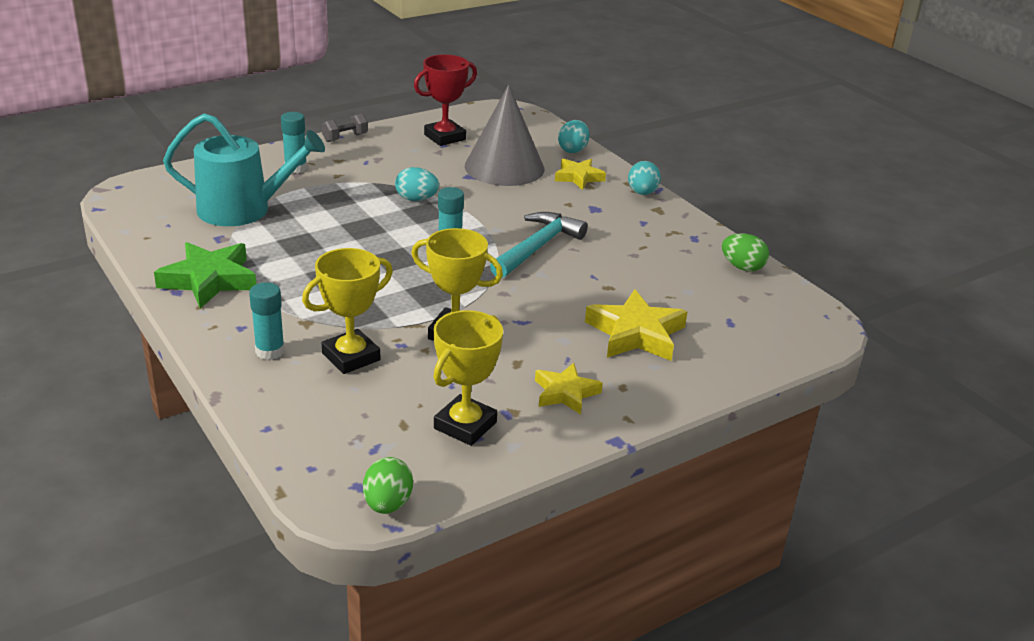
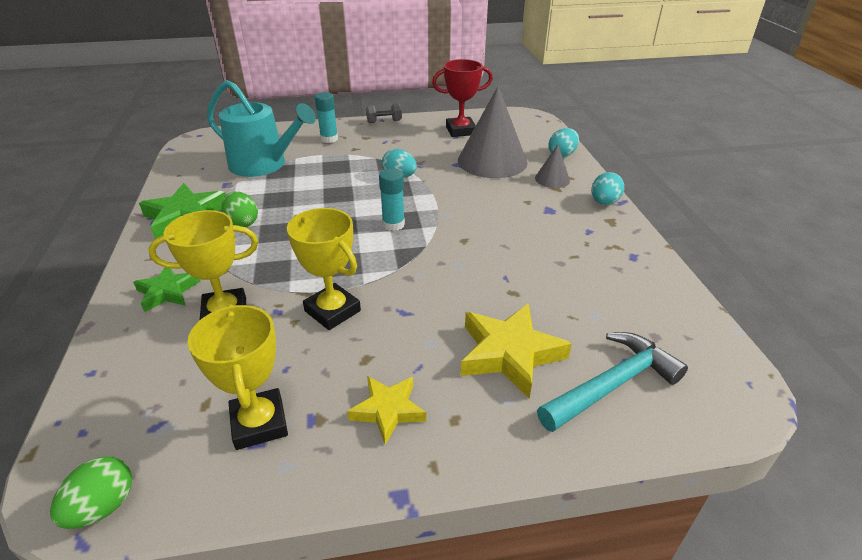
camera: 25 degrees right, 5 degrees up
turquoise glue stick [249,282,285,360] -> green star [133,267,201,312]
yellow trophy [434,310,503,446] -> yellow trophy turned 75 degrees counterclockwise [187,305,288,450]
turquoise hammer [490,212,588,278] -> turquoise hammer moved to [537,332,688,432]
yellow star [555,159,606,190] -> grey cone [535,144,570,188]
green egg [722,234,769,272] -> green egg moved to [222,191,258,227]

